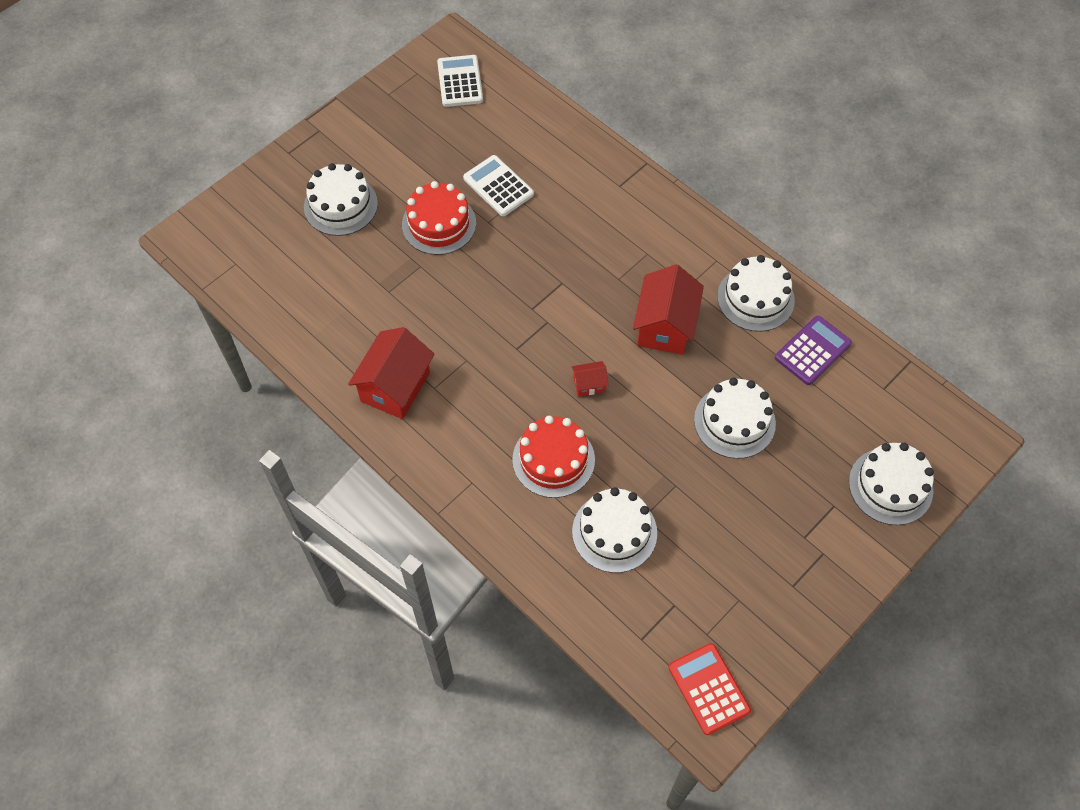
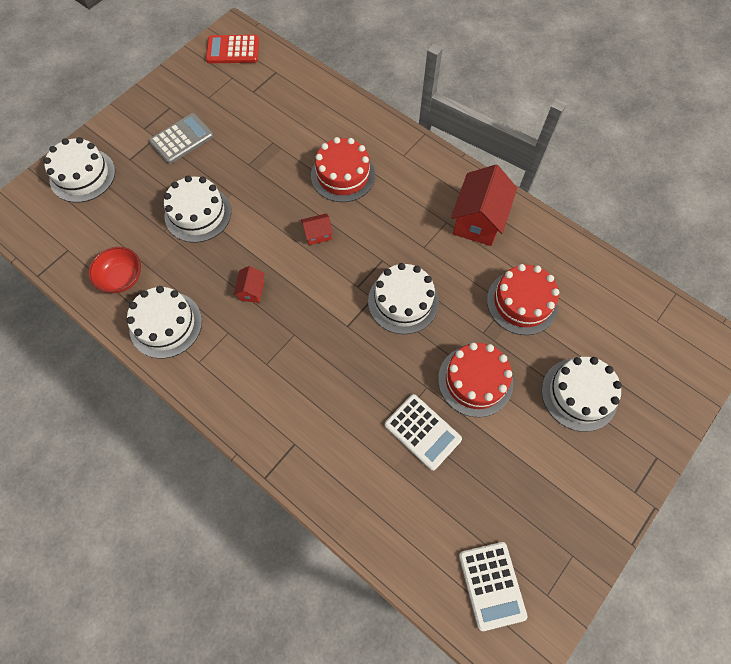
camera: 175 degrees right, 5 degrees up
white cake [572,487,657,573] -> white cake moved to [368,263,439,334]
red house [633,264,704,355] -> red house [233,266,265,303], size x0.48
red calculator [668,643,751,735] -> red calculator turned 120 degrees clockwise [206,35,259,63]
purple calculator [775,316,852,385] -> red bowl [88,247,141,293]
none -> grey calculator [149,113,214,164]
none -> red cake [487,264,559,335]

